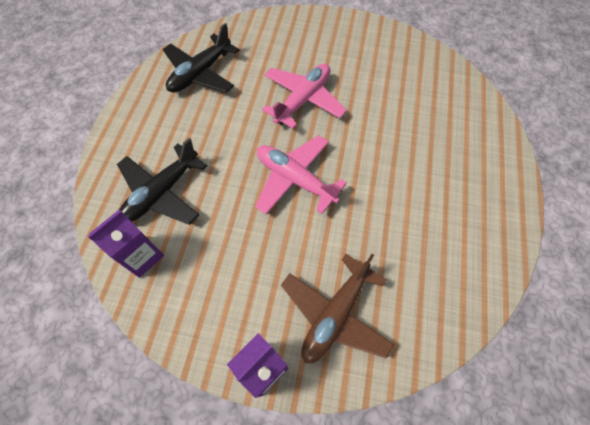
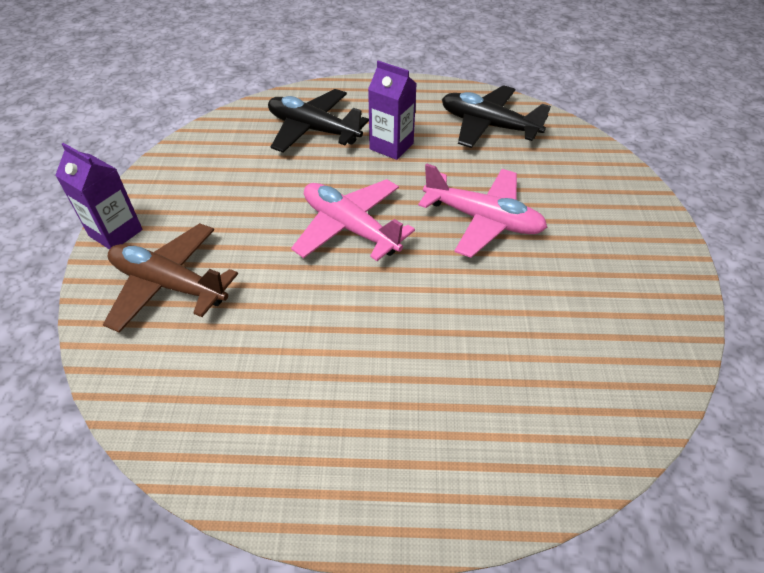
camera: 80 degrees right, 15 degrees down
purple carton [87,210,164,278] -> purple carton moved to [368,61,417,160]
pink plane [255,135,347,214] -> pink plane turned 75 degrees counterclockwise [291,179,415,261]

